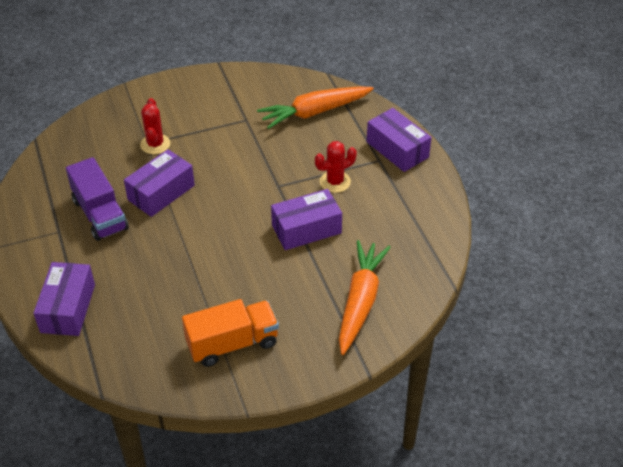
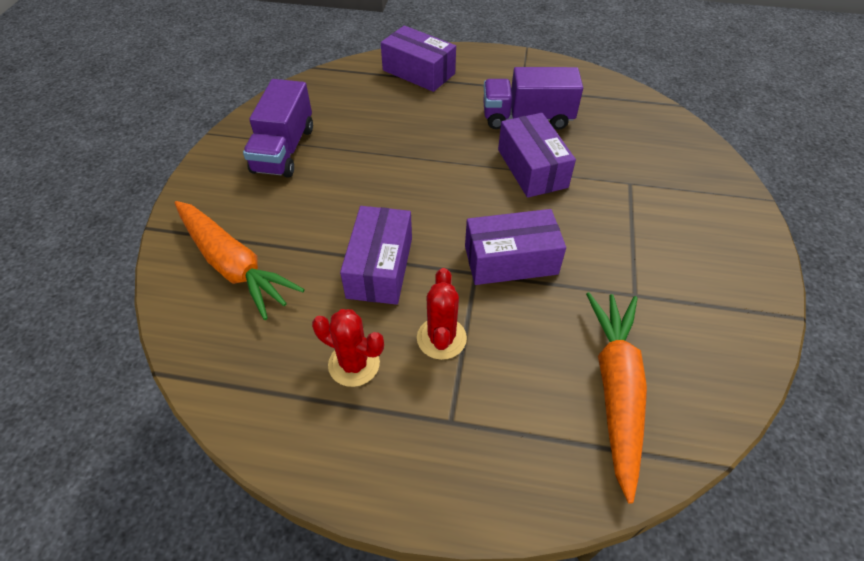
camera: 120 degrees right, 5 degrees up
red cactus [140,98,170,154] -> red cactus moved to [312,309,384,387]
orange truck [182,299,279,367] -> purple truck [243,79,313,178]
purple box [367,108,432,172] -> purple box moved to [465,209,566,285]

